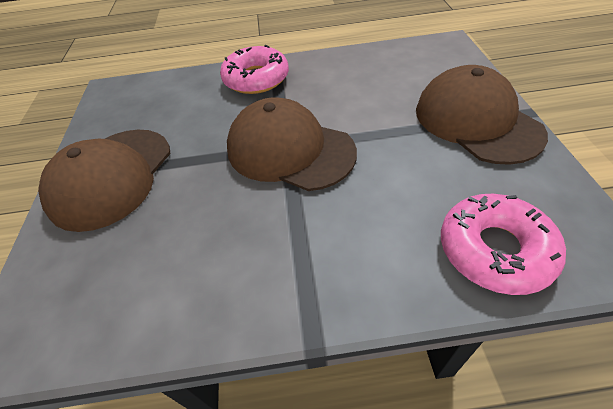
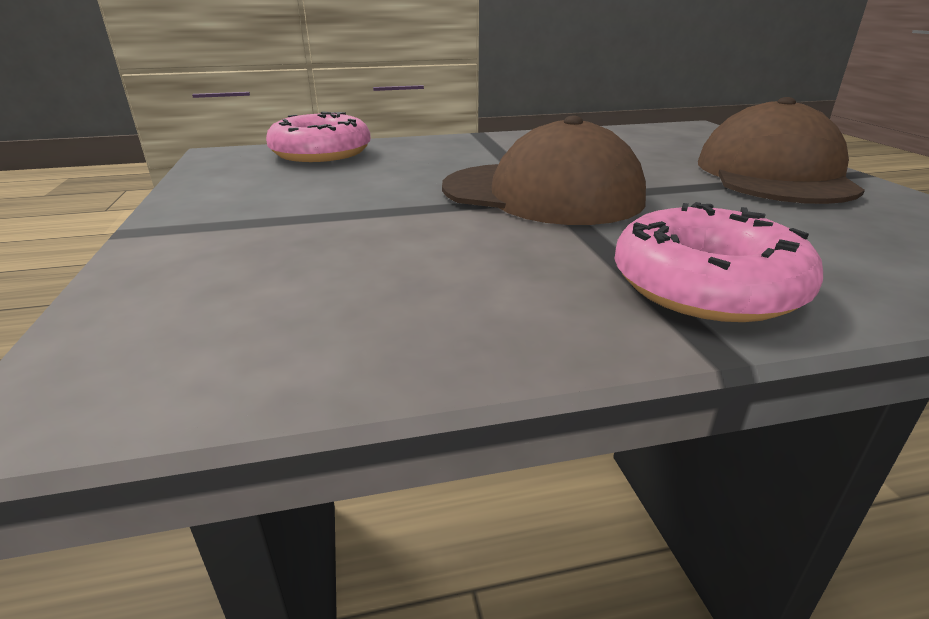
camera: 170 degrees right, 20 degrees down
brown cap [416,65,548,165] -> none

